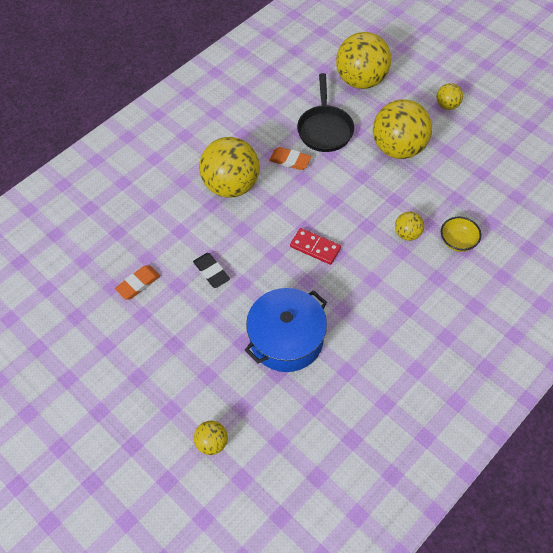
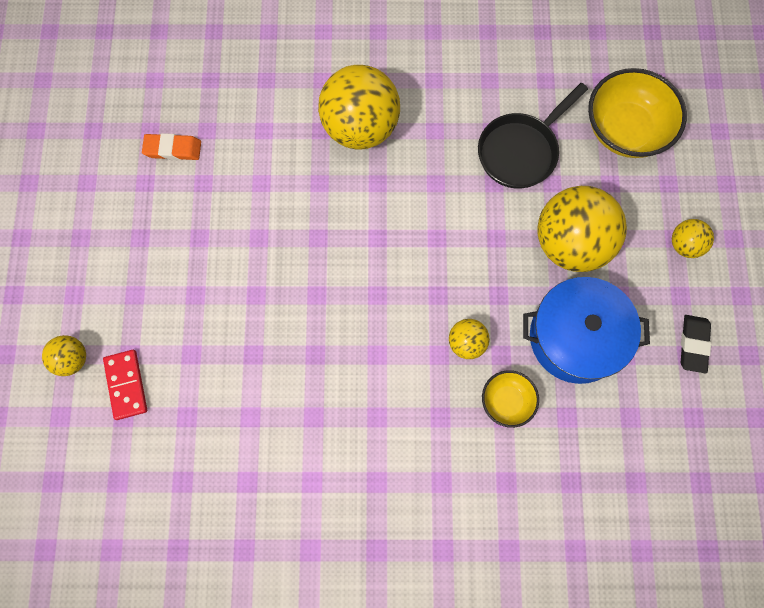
camera: 45 degrees right, 15 degrees up
black eraser [193,253,230,288] -> black eraser moved to [681,315,711,374]
blue pot [244,288,327,372] -> blue pot moved to [523,277,650,384]
orange eraser [269,147,311,170] -> none
red domino [290,228,341,265] -> red domino moved to [103,350,147,420]
yellow ball [336,32,391,89] -> yellow bowl [588,68,687,158]

